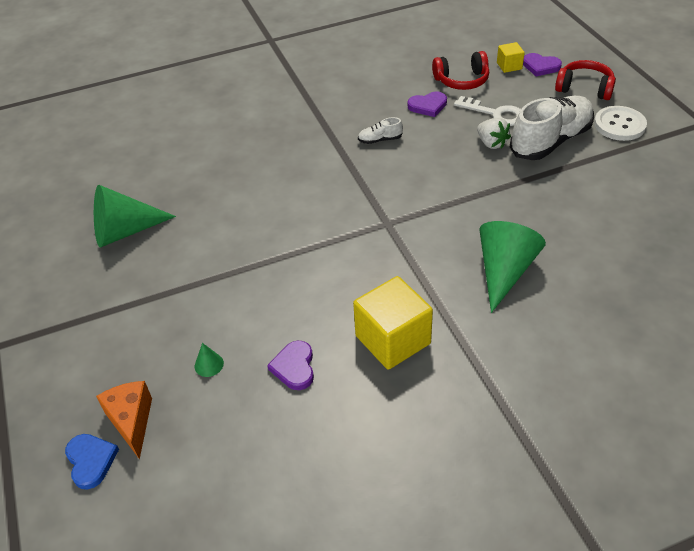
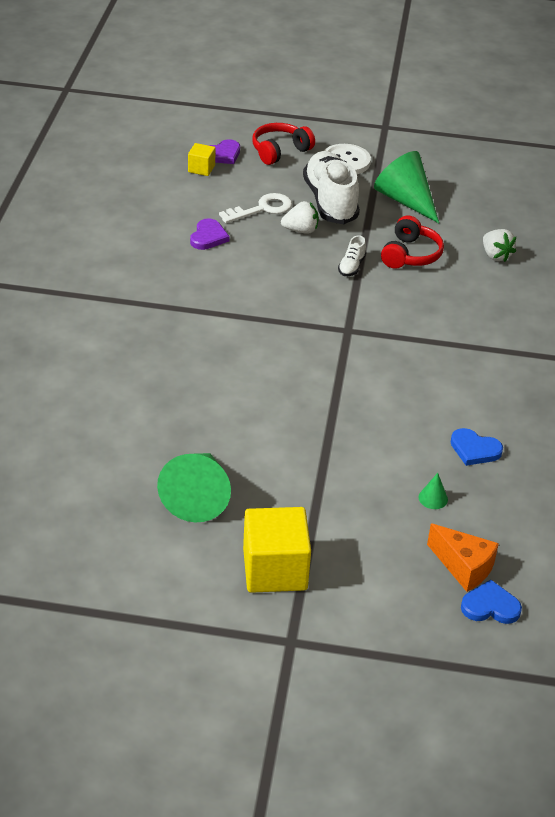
camera: 65 degrees left, 5 degrees down
orange cheese [96,381,152,460] -> orange cheese turned 150 degrees counterclockwise [427,523,499,592]
purple heart [267,341,314,390] -> blue heart [451,428,503,466]
yellow cube [353,276,433,370] -> yellow cube moved to [243,507,311,593]
white shoe [358,117,403,144] -> white shoe moved to [338,235,366,276]
red headphones [432,51,489,90] -> red headphones moved to [381,215,444,269]
green cone [479,221,546,313] -> green cone moved to [374,151,439,223]
none -> white strawberry [483,229,516,262]

